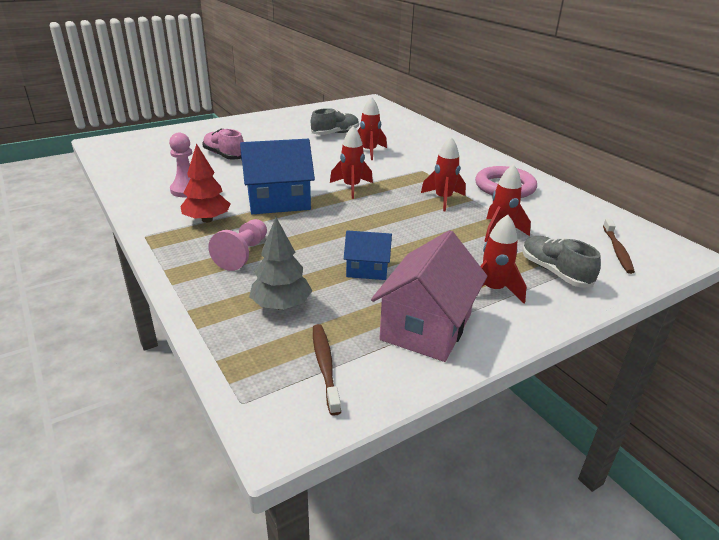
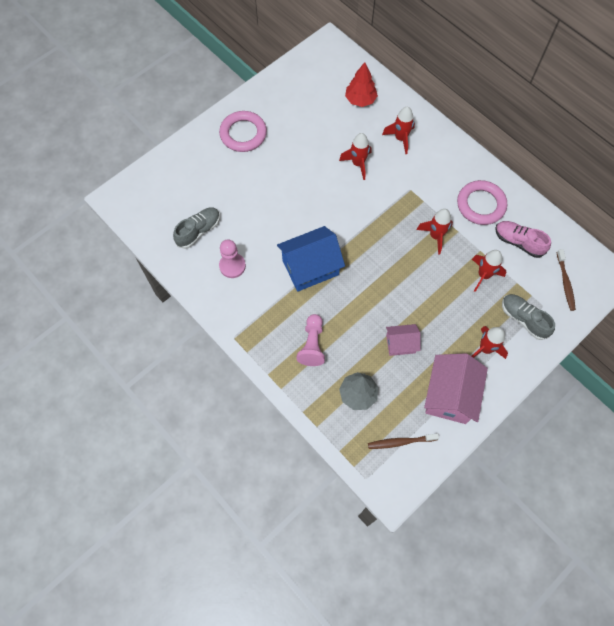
camera: 10 degrees left, 35 degrees up
red tree [180,143,230,223] -> red tree moved to [345,62,378,107]
pink shoe [203,129,244,160] -> pink shoe moved to [495,221,551,258]
grey shoe [311,108,359,135] -> grey shoe moved to [173,207,220,249]
brown toothbrush [313,324,341,416] -> brown toothbrush turned 75 degrees counterclockwise [368,433,439,449]
red rocket [330,126,373,199] -> red rocket moved to [382,107,415,154]
blue house [344,231,392,280] -> pink house [386,324,421,356]
none -> pink ring [219,111,267,152]

